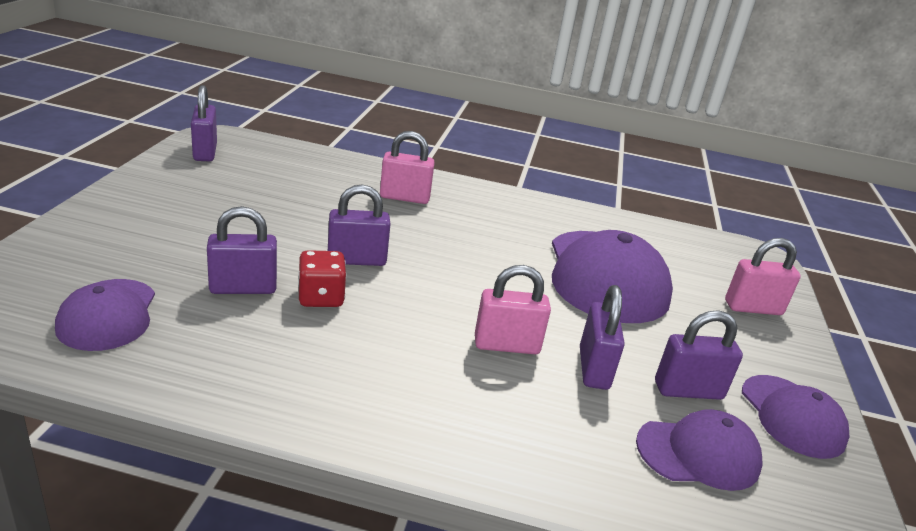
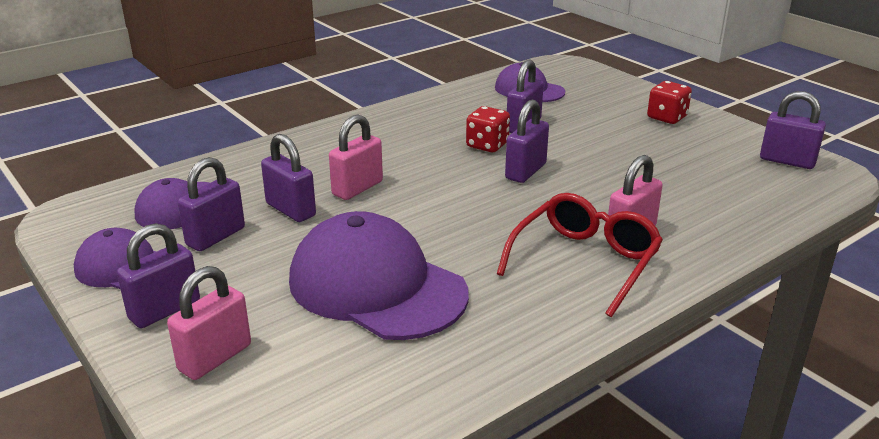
camera: 135 degrees right, 0 degrees up
none -> purple padlock [117,223,200,328]
none -> red glasses [497,193,663,317]
none -> red dice [647,81,692,124]

